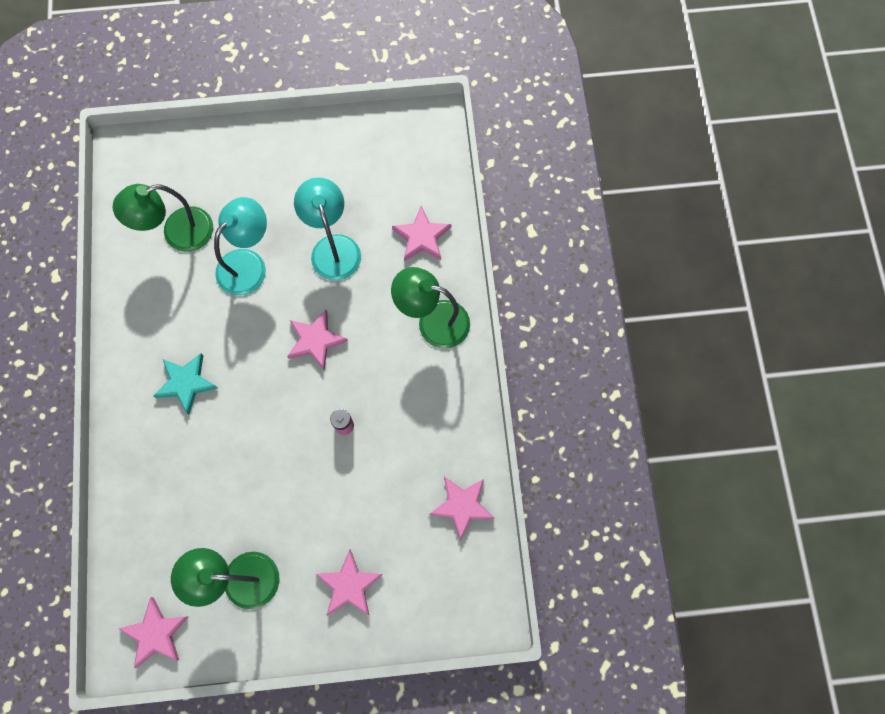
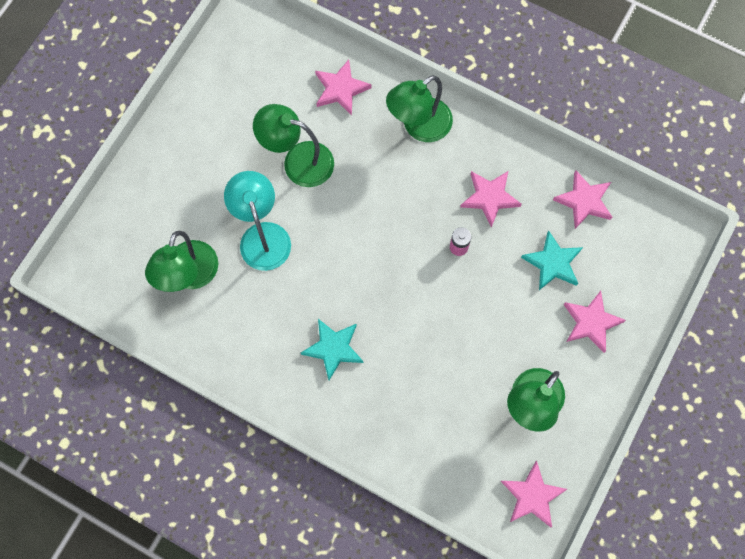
camera: 55 degrees left, 0 degrees up
pink star [287,310,348,370] -> pink star moved to [460,171,522,228]
turquoise lamp [294,178,361,281] -> green lamp [253,104,334,187]
none -> turquoise star [521,231,583,290]

